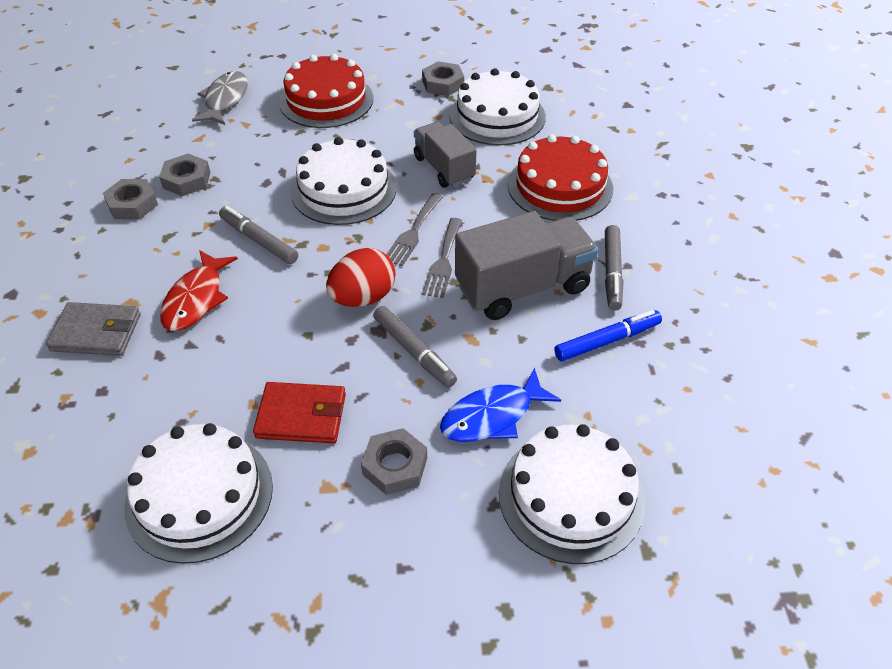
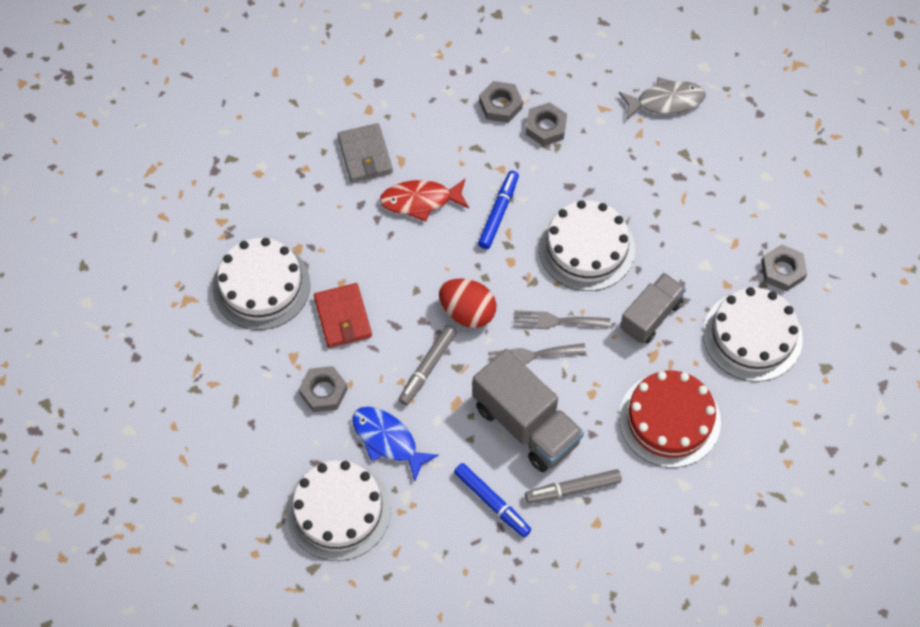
camera: 70 degrees right, 15 degrees up
grey marker [219,206,298,264] -> blue marker [478,171,519,249]
red cake [279,54,373,128] -> none

